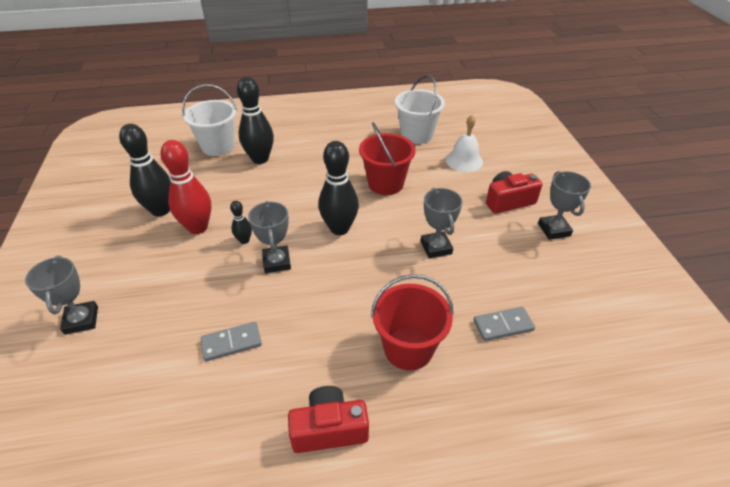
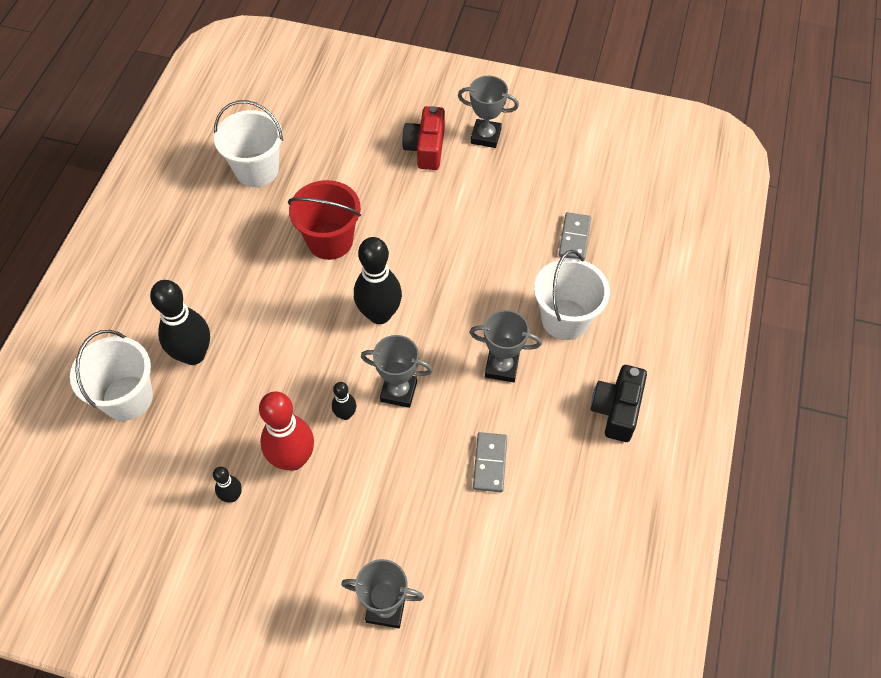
camera: 65 degrees left, 15 degrees up
black bowling pin [119,124,170,216] -> black bowling pin [213,467,242,502], size x0.49
red camera [288,386,369,453] -> black camera [591,365,647,442]
red bucket [371,274,453,371] -> white bucket [534,250,610,340]
grey trophy [421,188,463,258] -> grey trophy moved to [469,310,542,382]
white bell [446,115,483,172] -> none

